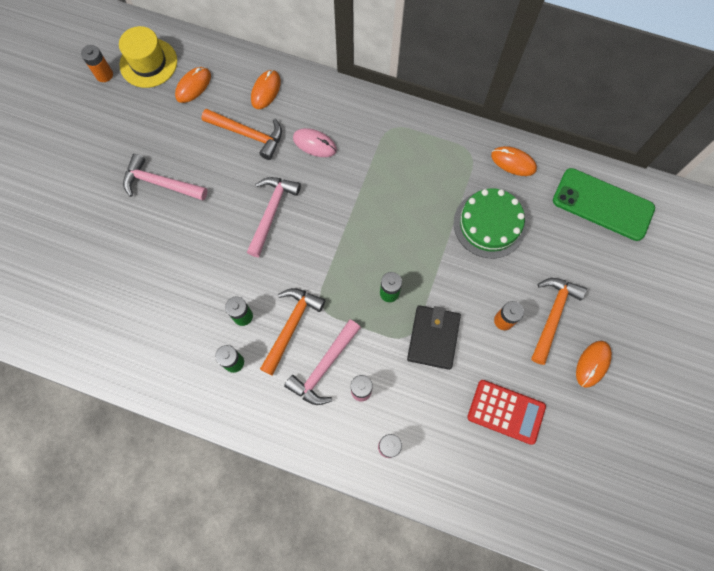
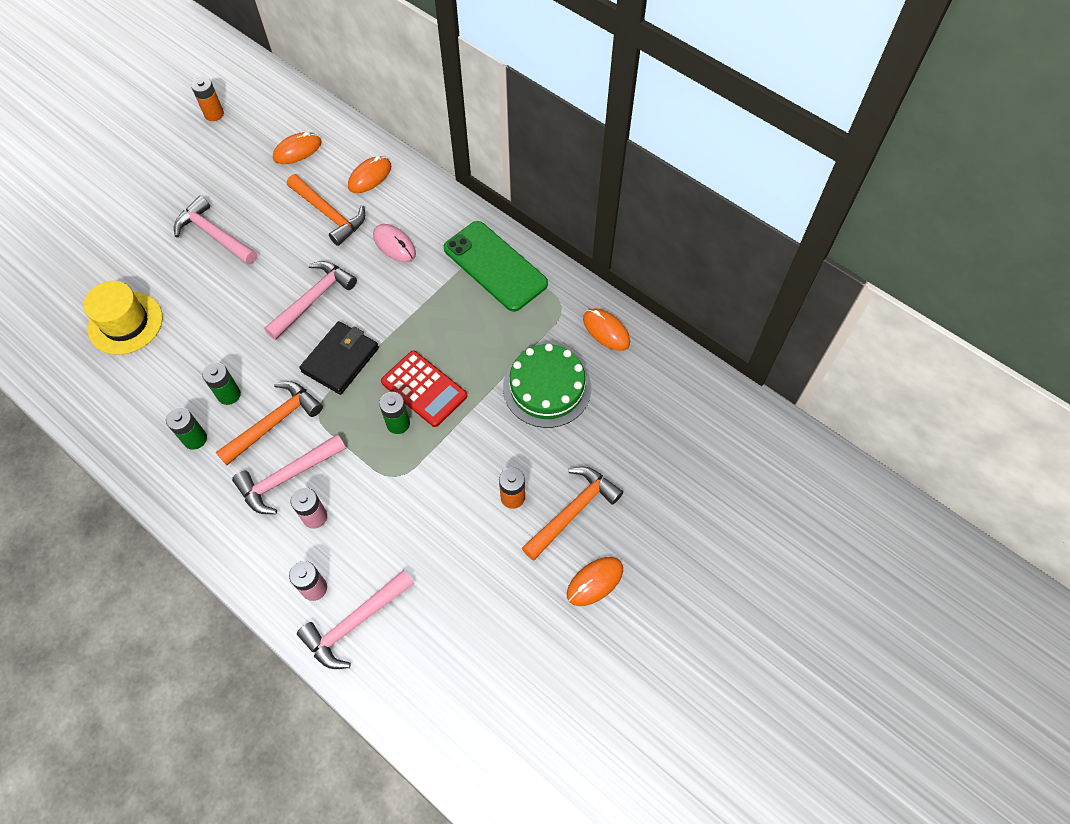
camera: 20 degrees right, 10 degrees down
yellow hat [119,26,177,88] -> yellow hat moved to [84,281,163,355]
black wallet [407,305,461,370] -> black wallet moved to [299,321,379,395]
red calculator [467,380,546,445] -> red calculator moved to [381,351,467,427]
green phone [553,168,655,241] -> green phone moved to [444,221,548,312]
none -> pink hammer [297,570,414,669]

